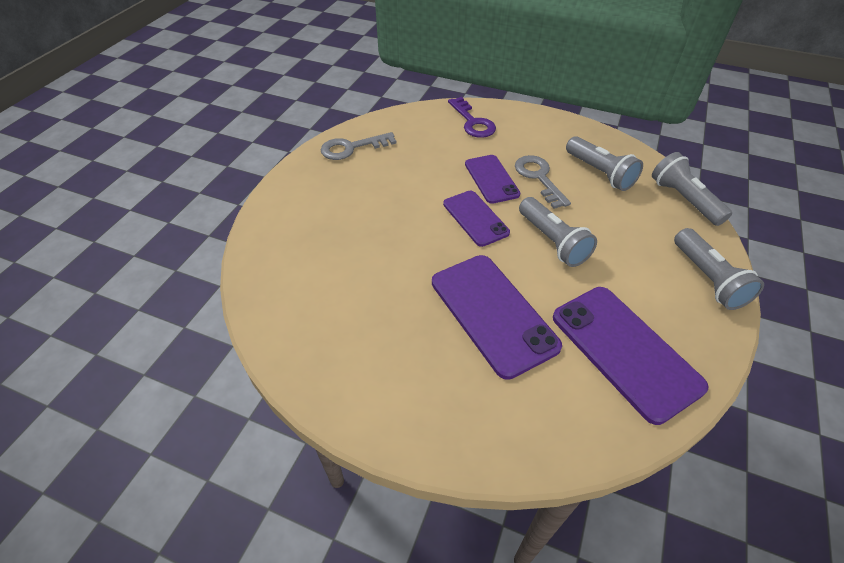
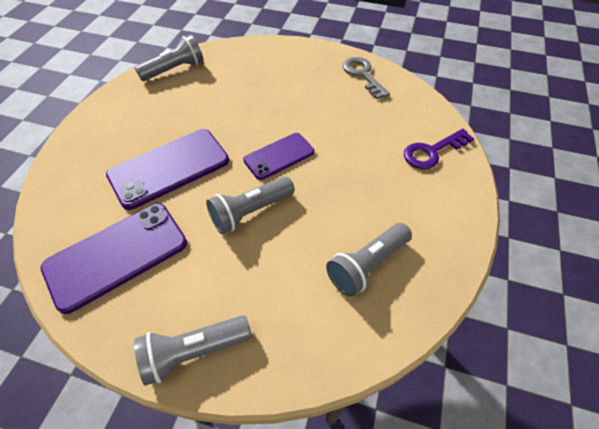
camera: 85 degrees right, 5 degrees up
purple phone [465,155,520,204] -> none
grey key [515,155,571,209] -> none
grey flashlight [652,152,732,226] -> grey flashlight moved to [135,34,204,81]

